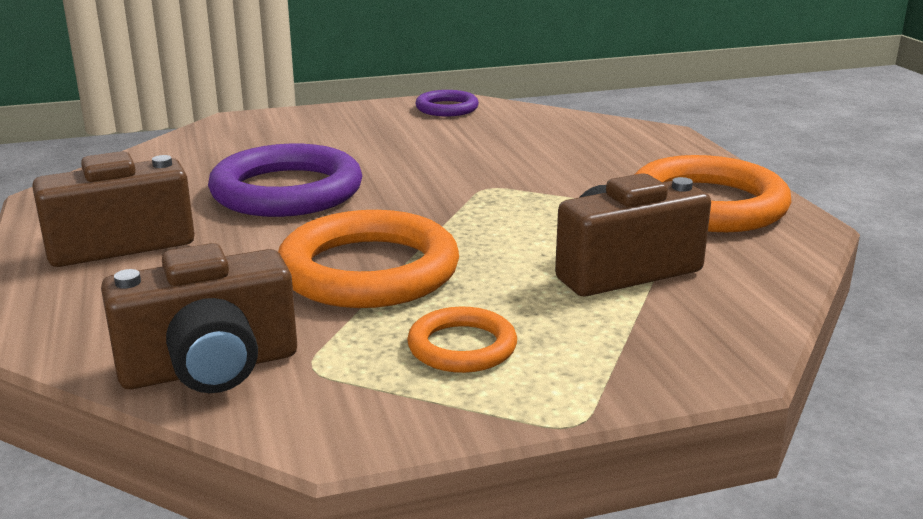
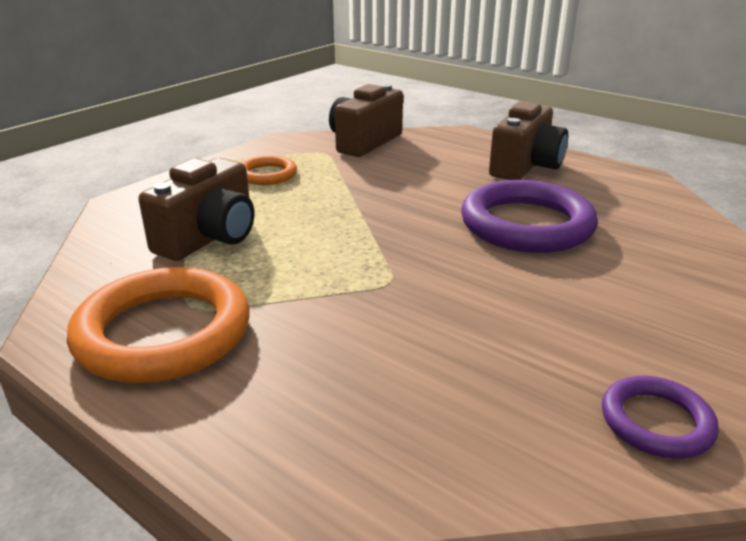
camera: 145 degrees right, 5 degrees up
orange ring [278,210,459,308] -> none

